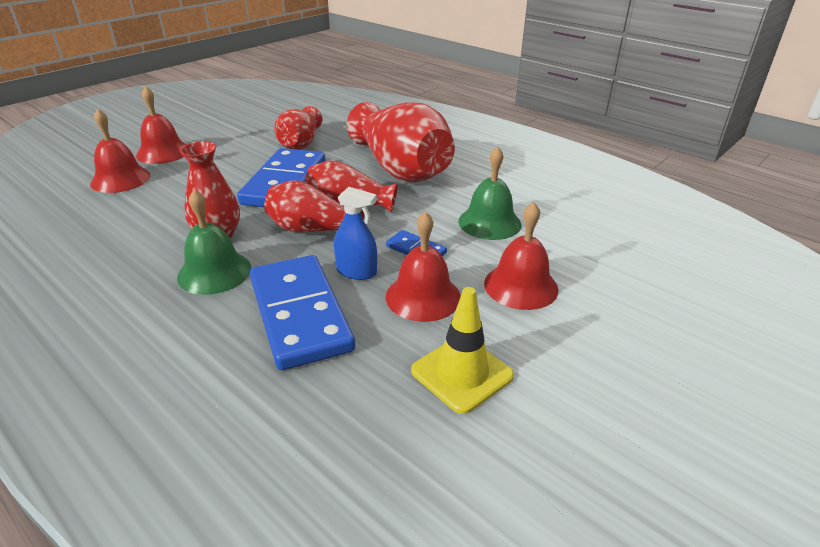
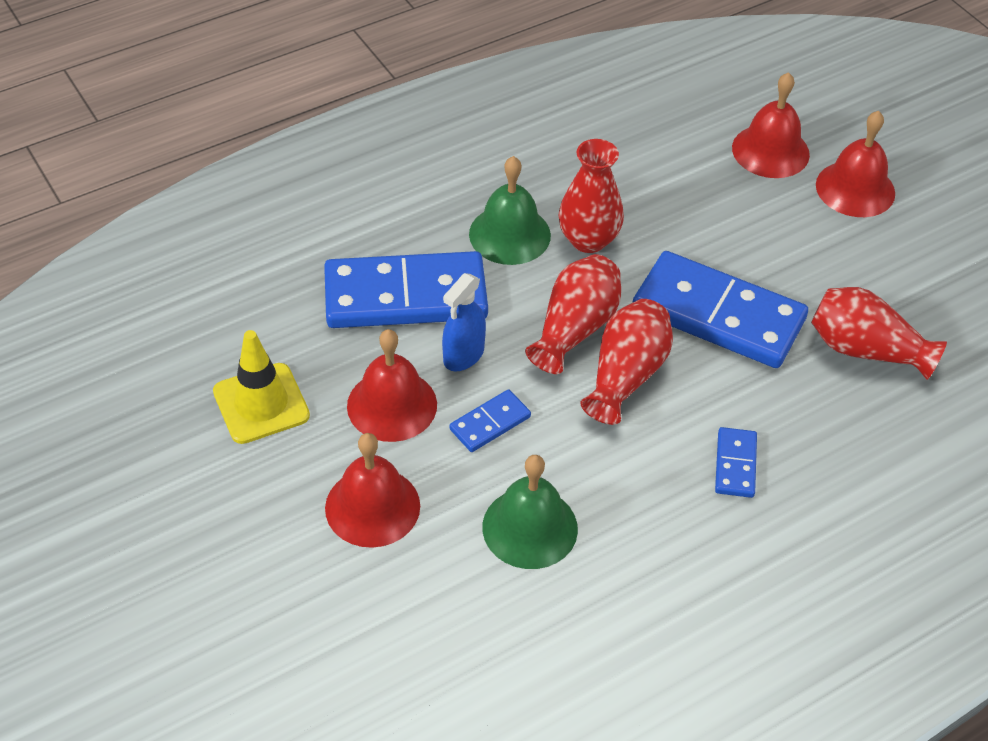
camera: 105 degrees right, 15 degrees up
red vase [347,102,455,182] -> blue domino [715,427,757,498]

